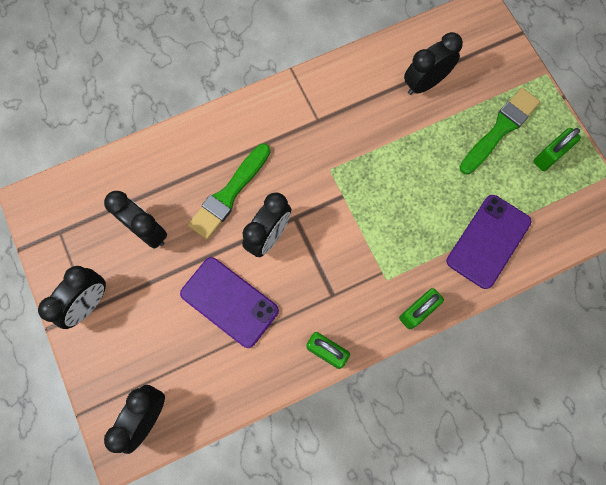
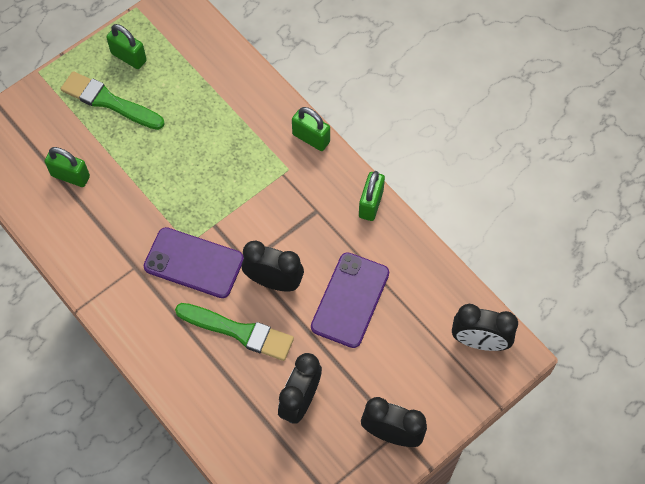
camera: 105 degrees left, 10 degrees down
black clock [404,32,463,95] -> green padlock [45,147,90,187]
purple phone [447,195,532,289] -> purple phone moved to [143,227,244,298]

